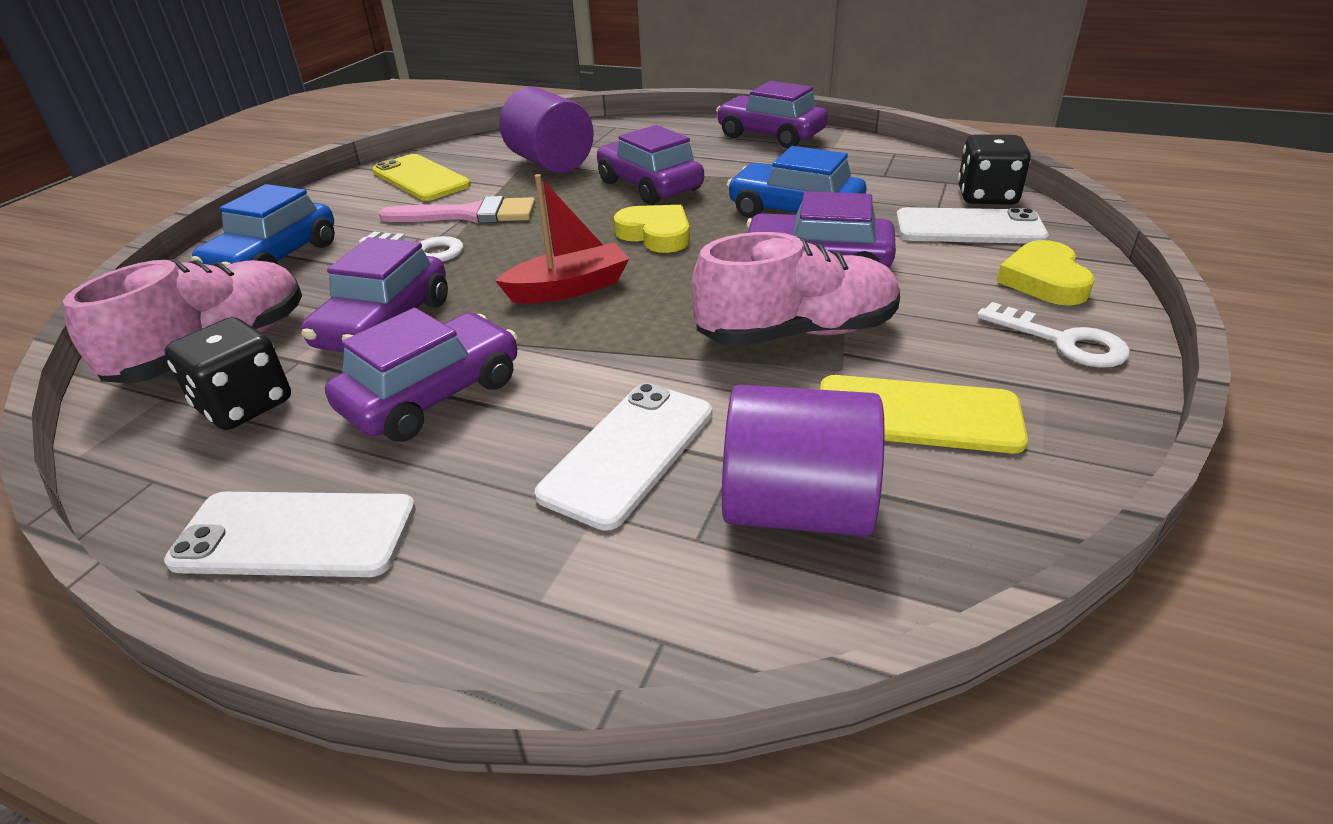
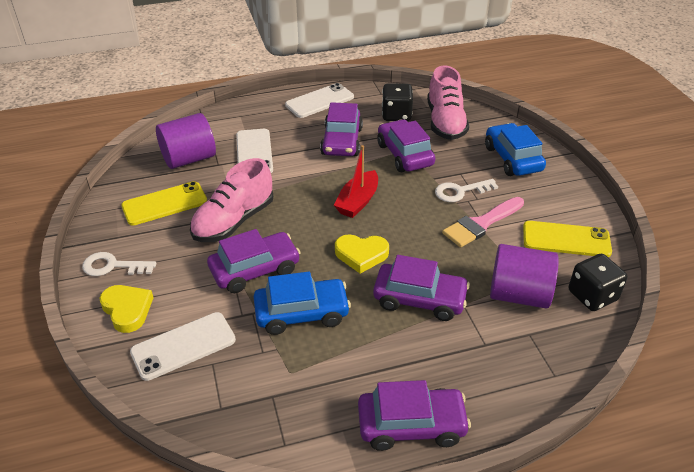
camera: 140 degrees right, 5 degrees up
black dice [958,134,1031,205] -> black dice moved to [569,254,627,311]

